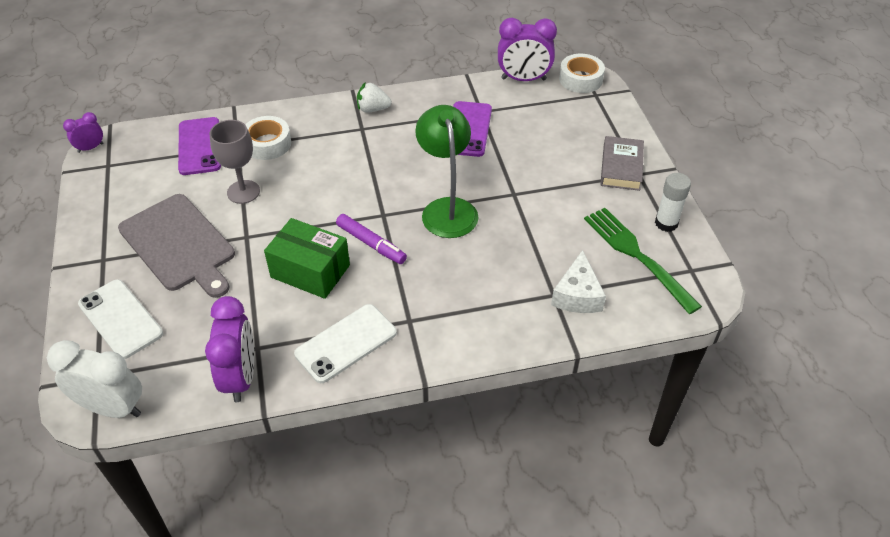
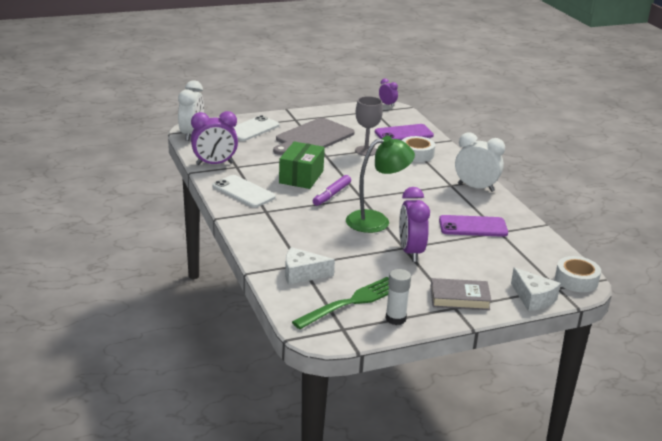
camera: 80 degrees right, 20 degrees down
white strawberry [357,82,392,113] -> white clock [455,132,505,192]
purple clock [498,18,557,81] -> purple clock moved to [399,187,430,262]
none -> white cheese [511,268,561,311]

